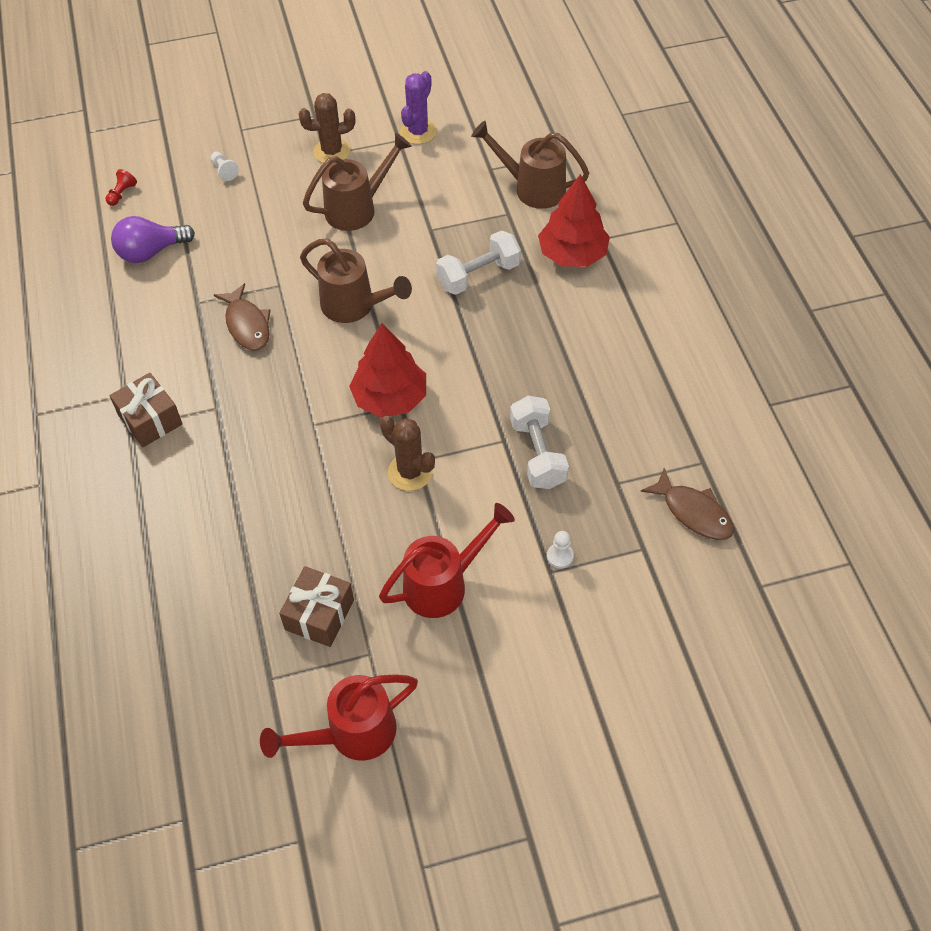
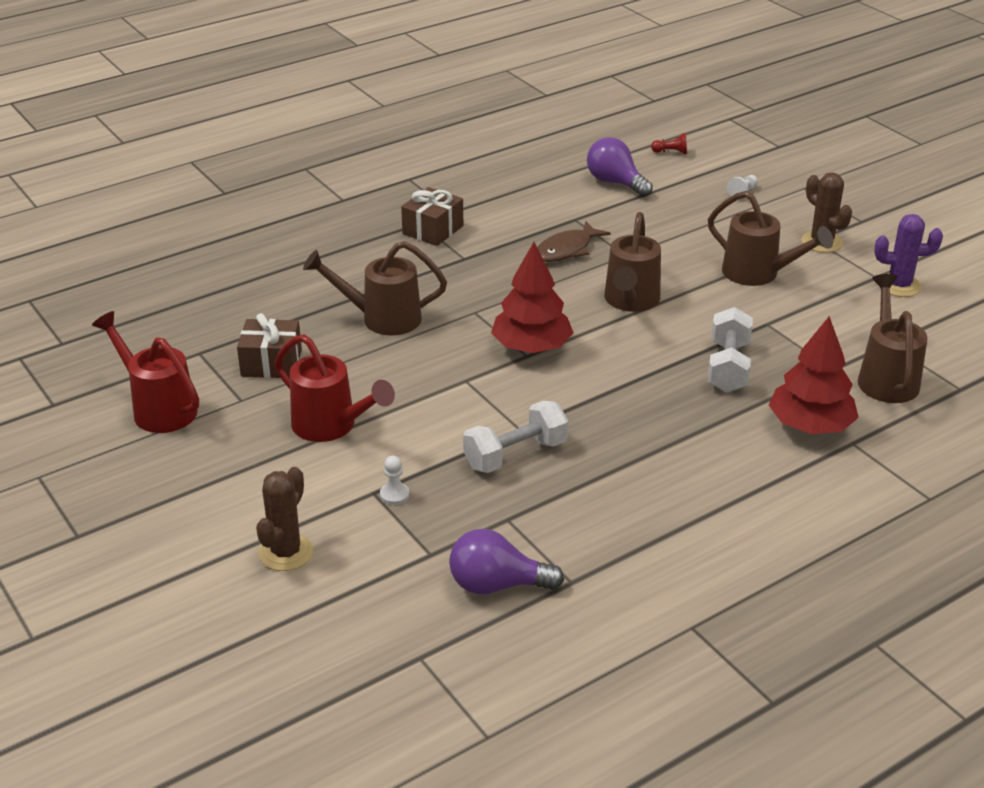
camera: 70 degrees right, 20 degrees down
brown cactus [380,416,435,491] -> brown cactus moved to [256,467,314,571]
white dumbbell [436,231,521,295] -> white dumbbell turned 60 degrees clockwise [708,307,753,393]
brown fish [641,468,734,540] -> purple light bulb [449,529,564,594]
none -> brown watering can [303,241,447,335]

